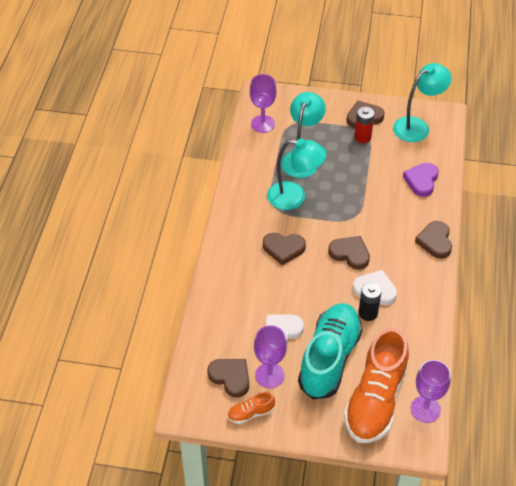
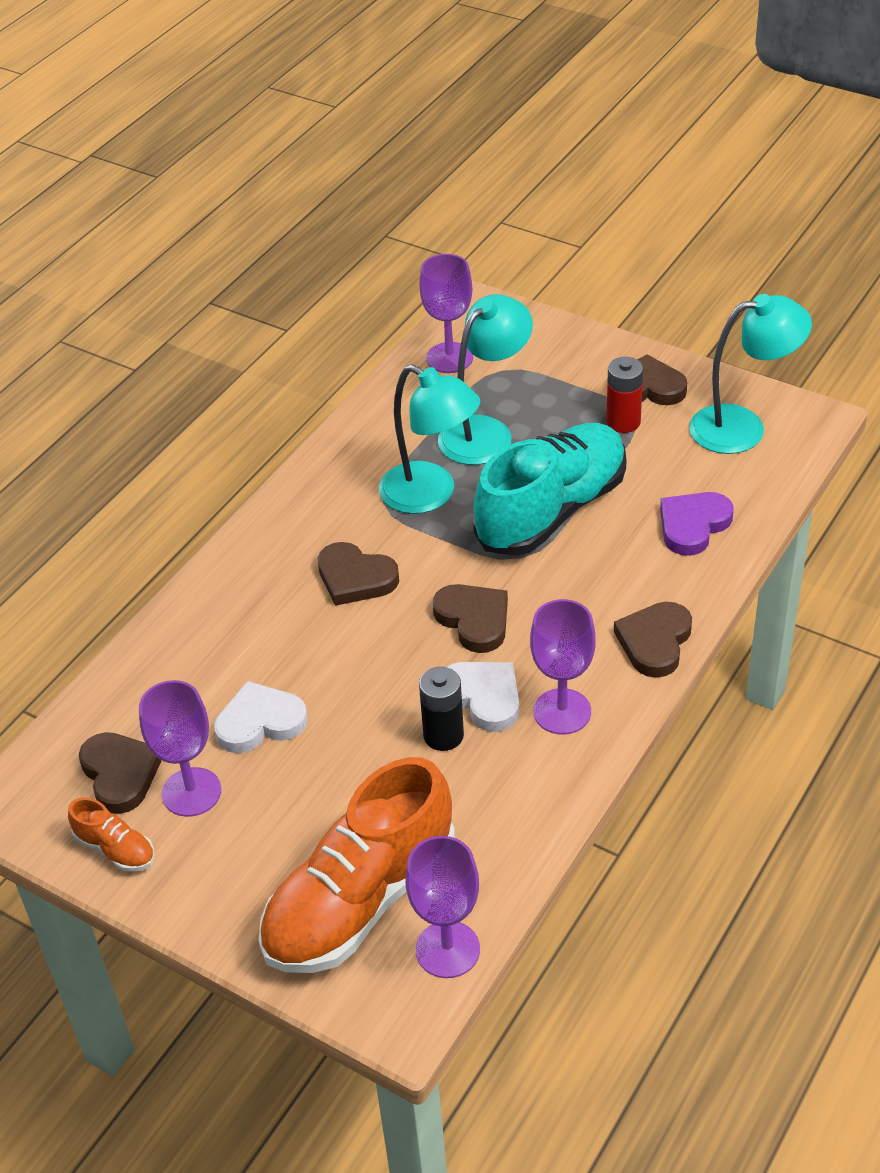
camera: 25 degrees right, 5 degrees down
orange shoe [227,392,275,424] -> orange shoe turned 150 degrees counterclockwise [68,797,154,872]
turquoise shoe [298,303,362,399] -> turquoise shoe moved to [473,423,626,556]
none -> purple goblet [530,599,596,735]

